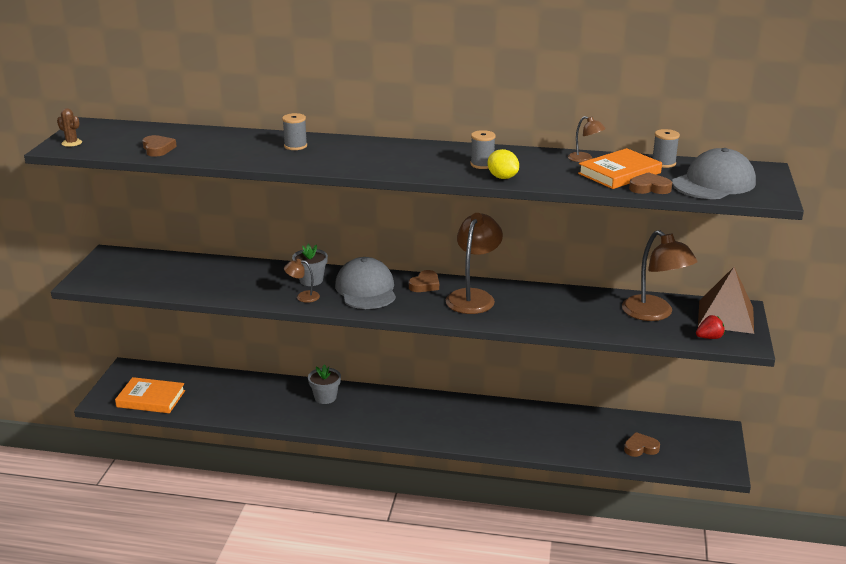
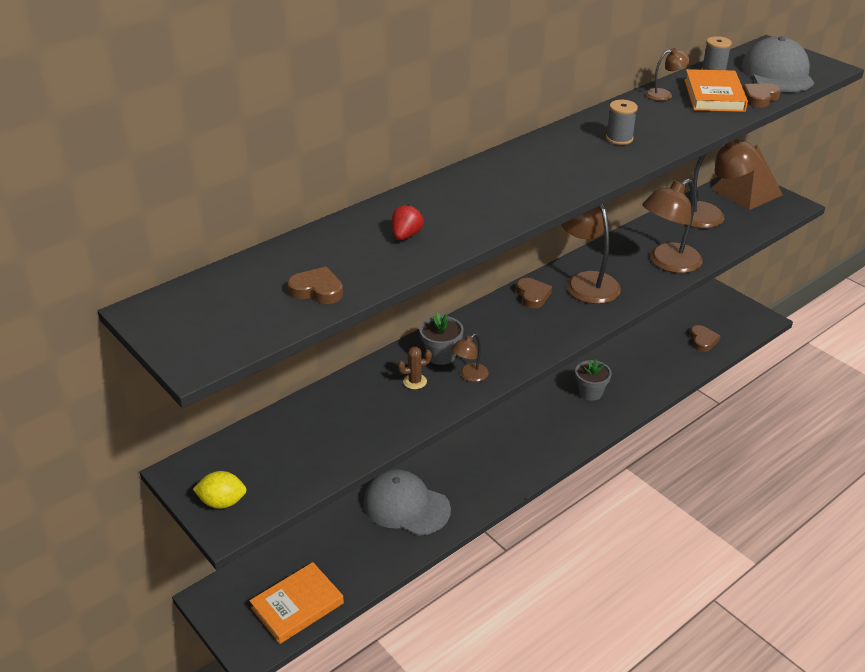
camera: 50 degrees left, 10 degrees up
brown cactus [57,108,82,147] -> brown cactus moved to [398,347,432,389]
grey spool [282,113,307,150] -> none
grey flower pot [308,364,341,404] -> grey flower pot moved to [575,359,612,401]
grey cap [335,257,396,309] -> grey cap moved to [363,469,451,536]
yellow lemon [487,149,519,179] -> yellow lemon moved to [193,471,247,509]
brown heart [624,432,660,457] -> brown heart turned 150 degrees clockwise [690,325,720,352]
red strawberry [696,315,725,339] -> red strawberry moved to [392,204,424,240]
none -> brown lamp [642,179,703,273]

